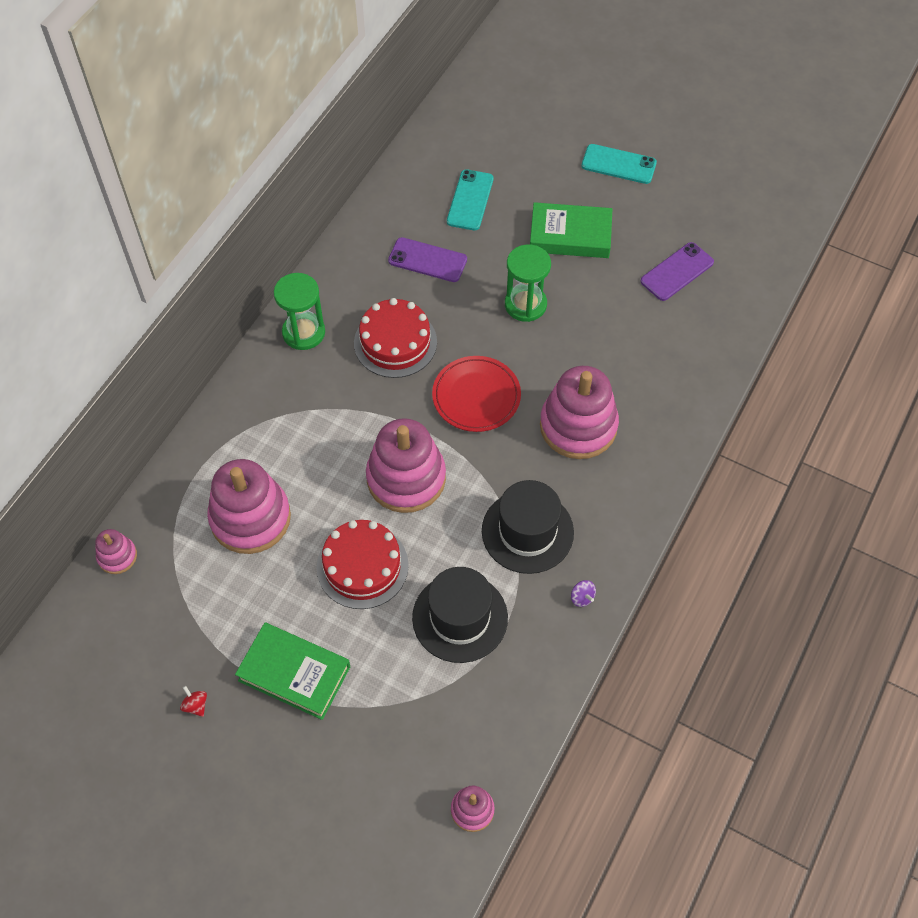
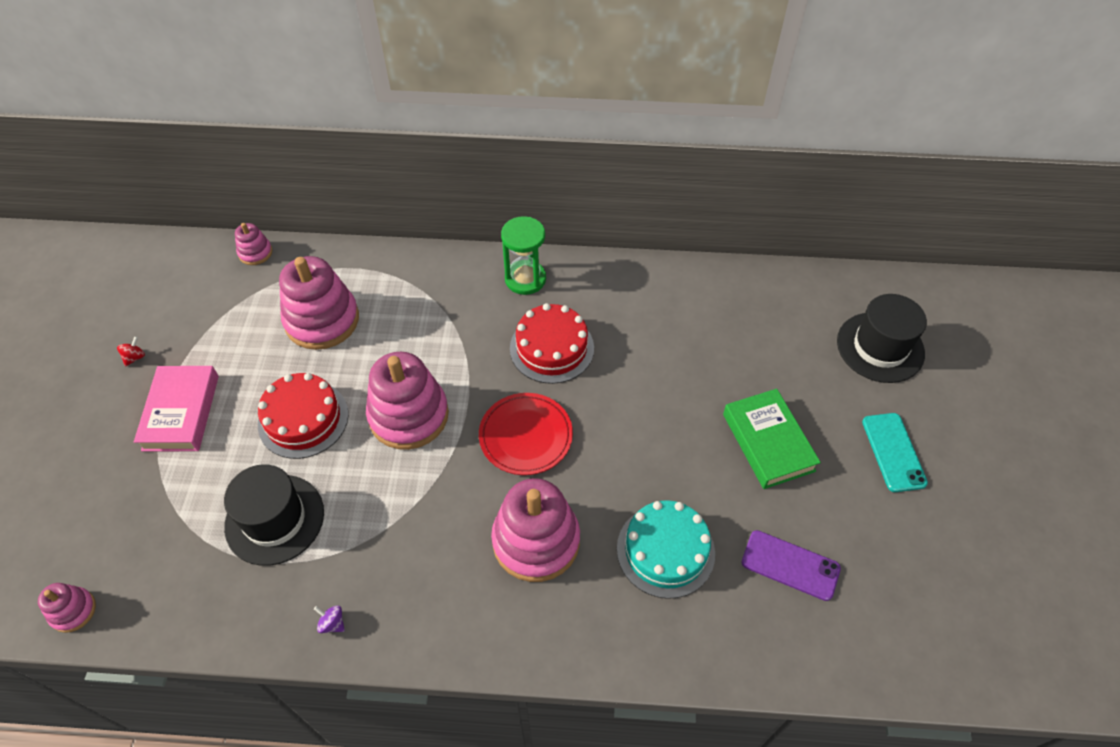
camera: 65 degrees right, 5 degrees down
green book [235,622,350,720] -> pink book [134,366,219,452]
purple phone [388,237,467,282] -> none
turquoise phone [447,169,494,230] -> none
black hat [482,480,574,574] -> black hat moved to [837,294,927,383]
green hourglass [505,245,551,322] -> none
purple spinning top [571,580,596,607] -> purple spinning top turned 90 degrees clockwise [314,605,345,633]
none -> turquoise cake [617,500,715,599]

